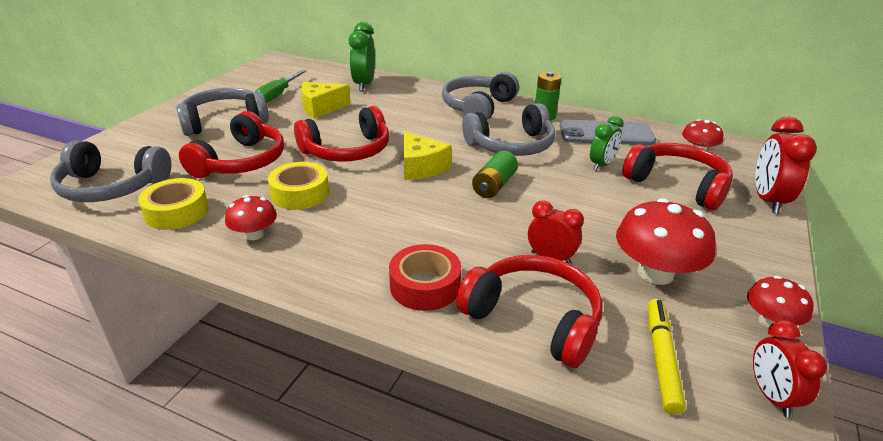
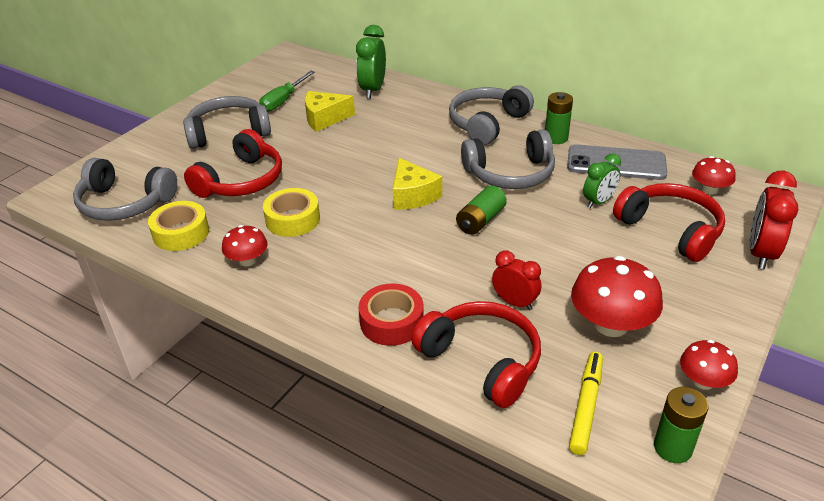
camera: 10 degrees right, 5 degrees up
red headphones [294,106,389,162] -> none
red clock [753,320,827,417] -> green battery [654,387,708,463]

